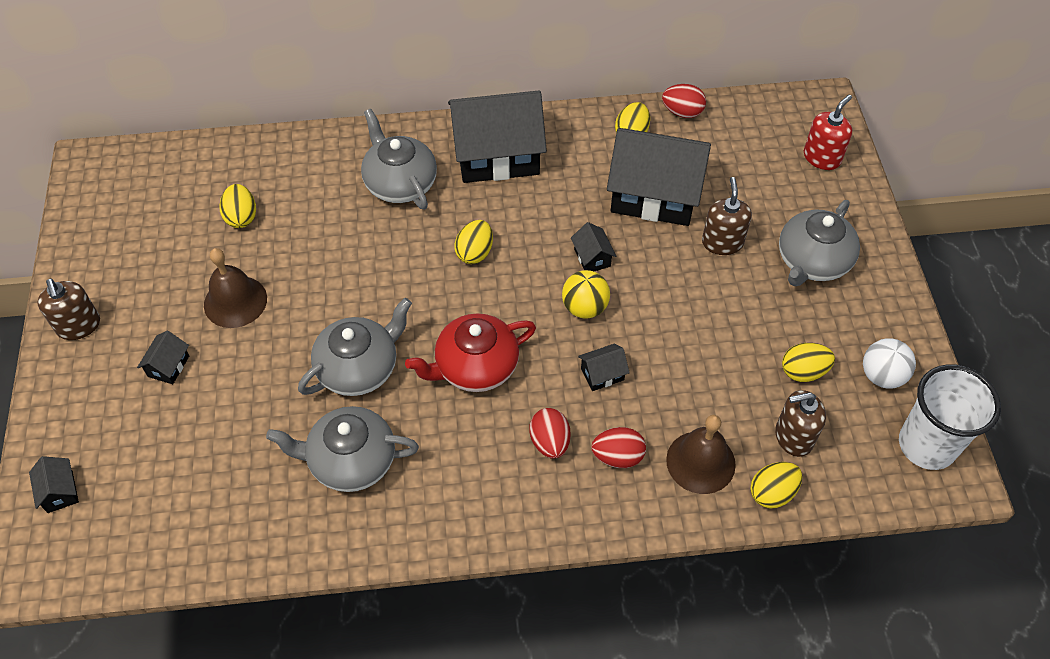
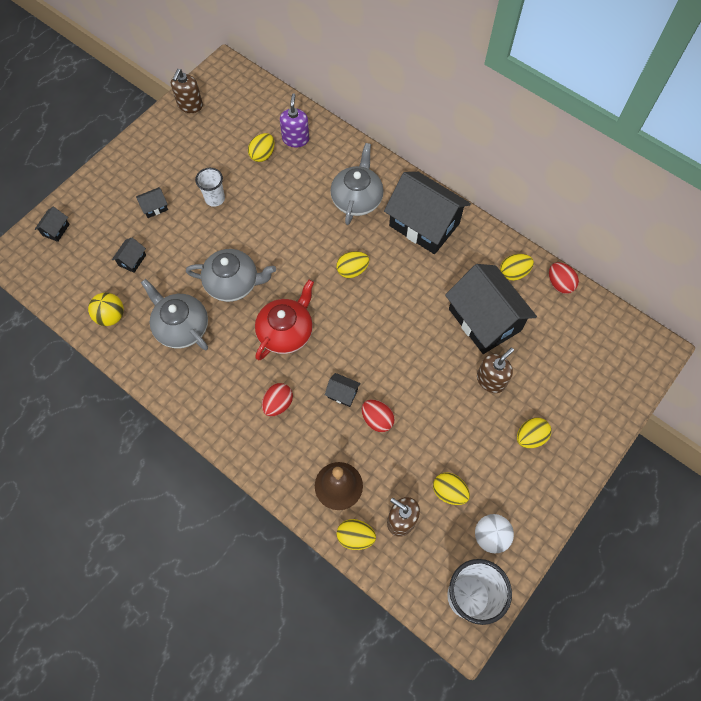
camera: 45 degrees right, 10 degrees up
brown soap dispenser [37,279,100,340] -> brown soap dispenser moved to [171,69,203,113]
brown bell [204,248,267,328] -> white cup [195,168,225,207]
red teapot [405,313,536,392] -> red teapot turned 105 degrees clockwise [255,280,314,360]
yellow ball [562,270,610,319] -> yellow ball moved to [88,292,124,326]
black house [571,222,616,271] -> black house moved to [112,238,146,273]
red egg [591,427,646,468] -> red egg moved to [362,400,395,432]
grey teapot [779,200,860,286] -> yellow egg [517,418,551,448]
red soap dispenser [804,95,852,170] -> none
none -> purple soap dispenser [280,93,309,147]

